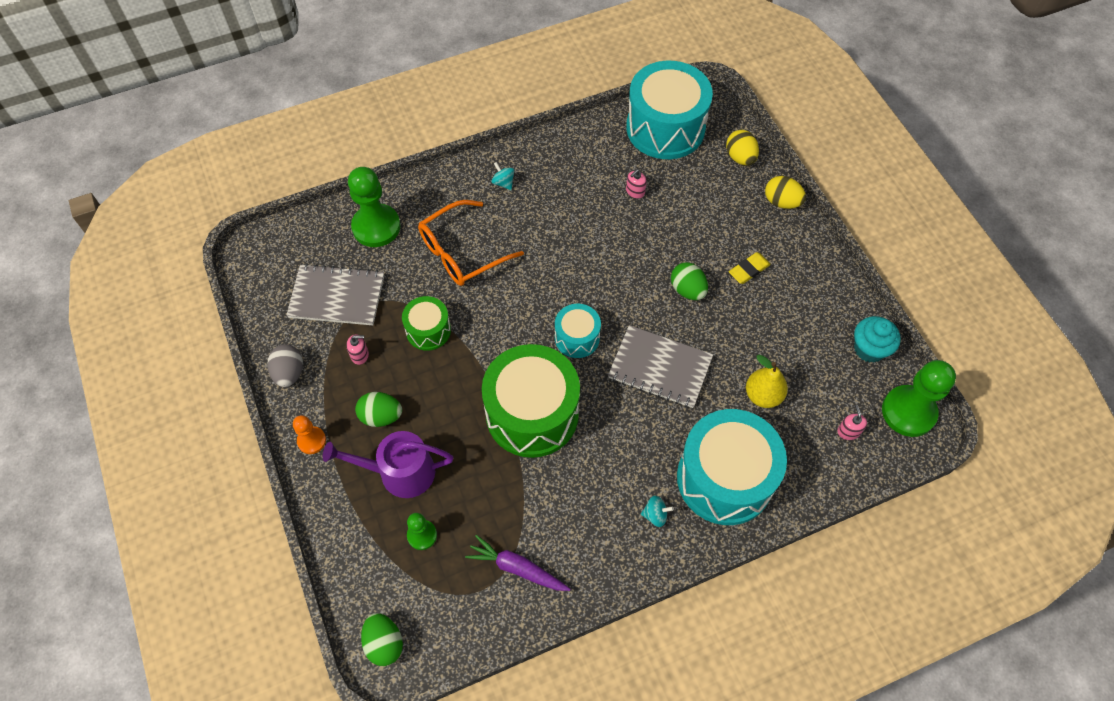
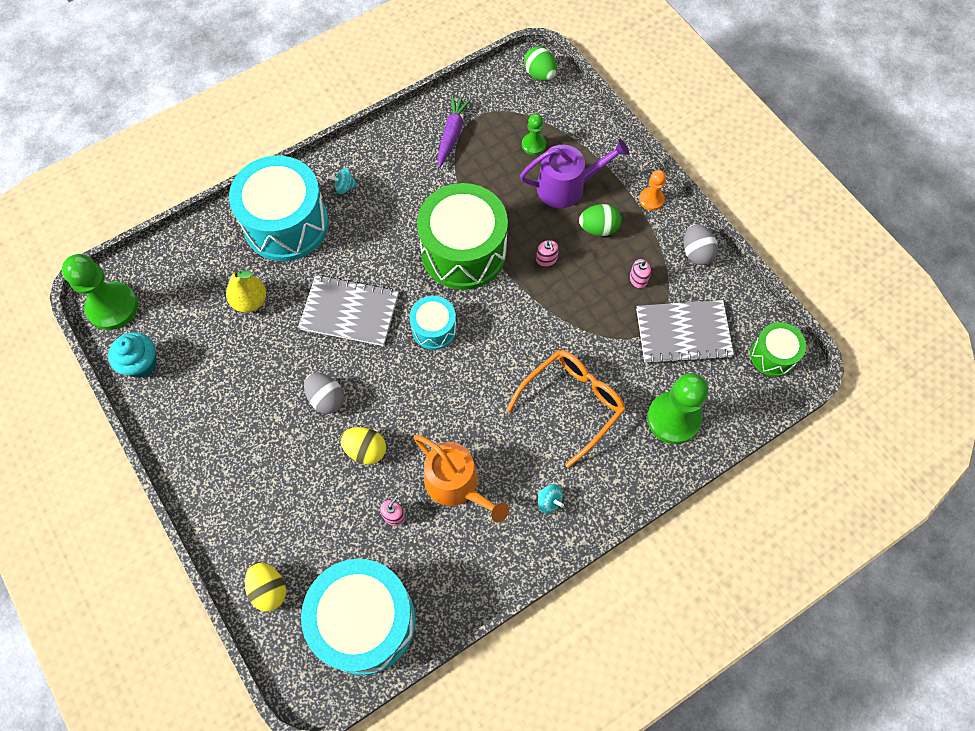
camera: 170 degrees right, 5 degrees up
green drum [402,296,451,351] -> green drum moved to [750,322,806,377]
purple carrot [465,535,570,591] -> purple carrot turned 90 degrees counterclockwise [437,95,471,168]
green egg [671,262,708,300] -> grey egg [304,373,344,414]
yellow eraser [729,252,771,284] -> none
yellow egg [765,176,806,209] -> yellow egg moved to [340,427,386,465]
pink soap dispenser [837,405,867,440] -> pink soap dispenser moved to [536,240,559,267]
none -> orange watering can [414,435,509,522]

